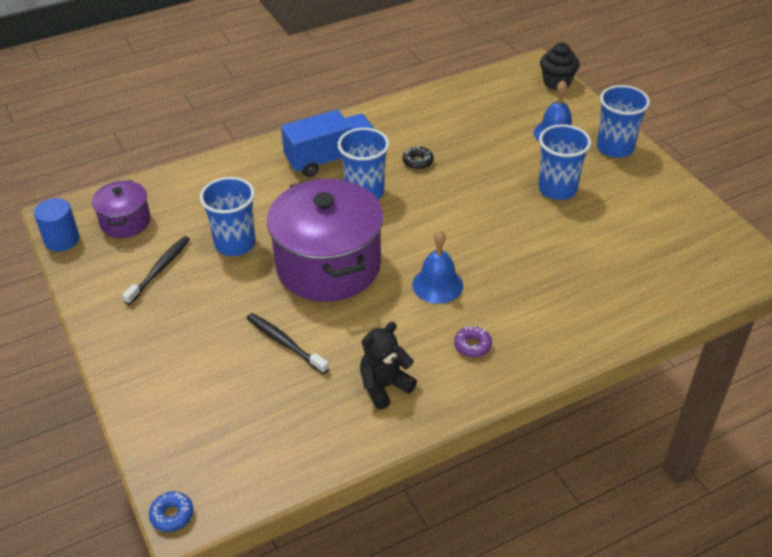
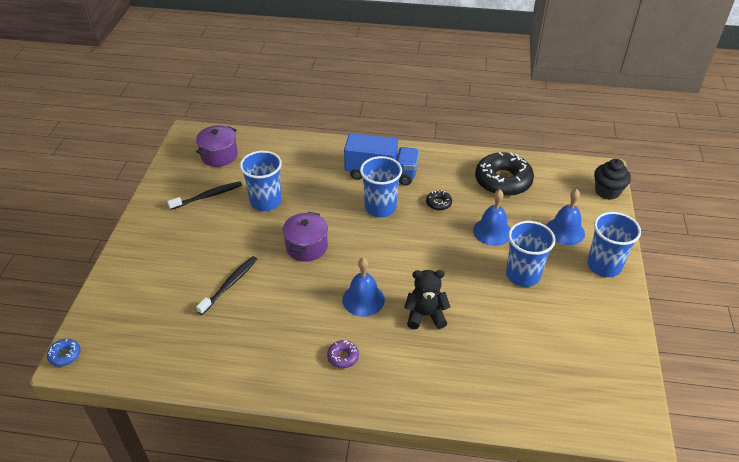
camera: 35 degrees right, 0 degrees up
blue cylinder [34,198,80,251] -> none
black toothbrush [247,313,329,374] -> black toothbrush turned 45 degrees clockwise [196,256,257,315]
purple pot [267,178,384,302] -> purple pot [282,212,328,262], size x0.50
black teddy bear [360,322,417,410] -> black teddy bear moved to [404,270,450,329]
none -> blue bell [473,189,510,246]
none -> black donut [475,152,534,196]

